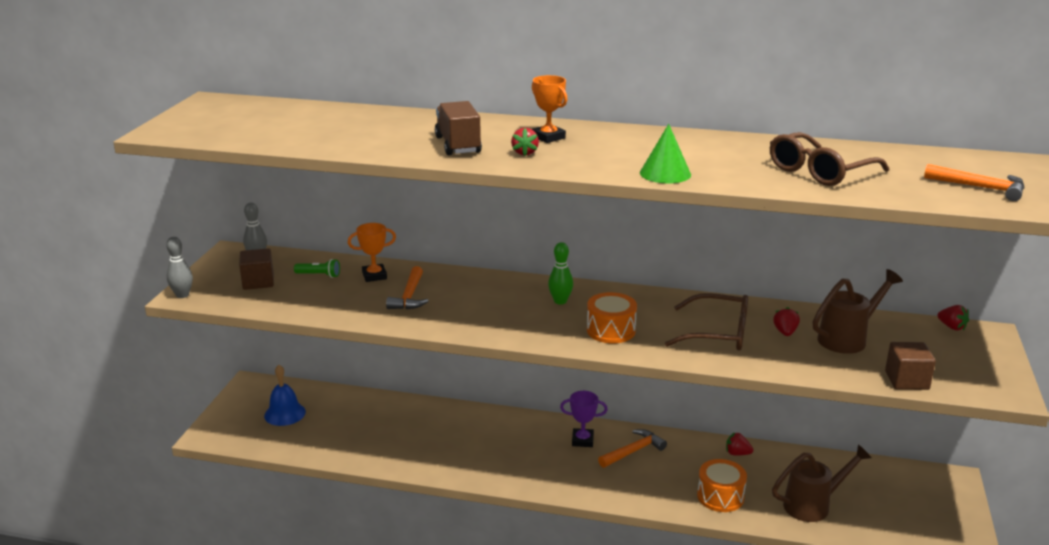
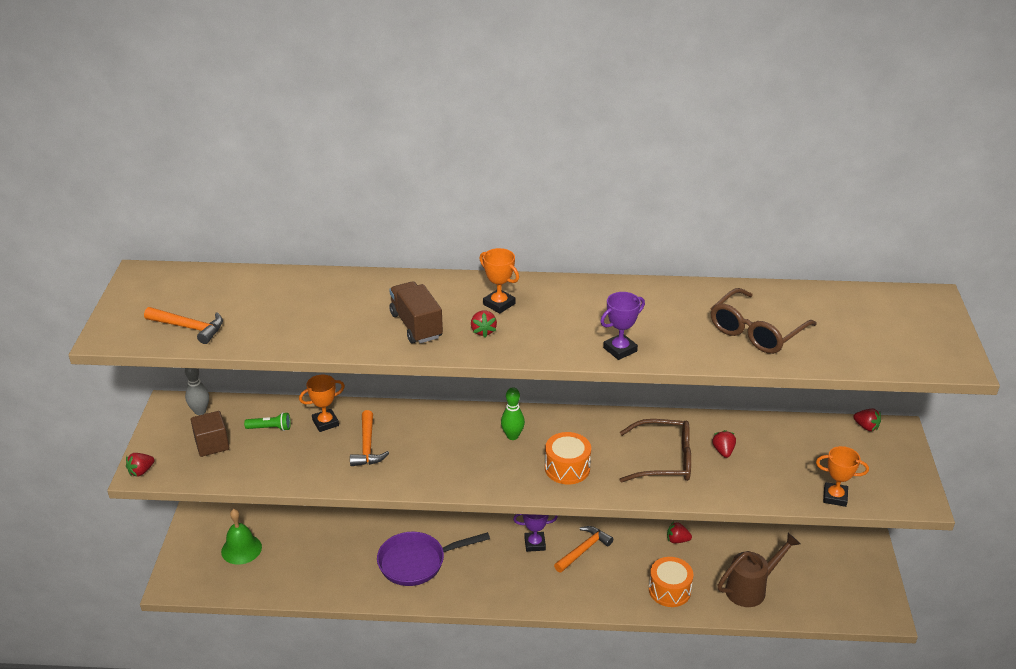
camera: 10 degrees left, 10 degrees up
grey bowling pin [166,237,193,298] -> red strawberry [126,453,154,476]
blue bell [264,365,306,426] -> green bell [221,509,262,565]
green cone [640,124,691,183] -> purple trophy [600,292,645,360]
brown watering can [813,269,903,354] -> none
brown cube [885,342,936,390] -> orange trophy [816,446,869,507]
orange hammer [924,164,1025,201] -> orange hammer moved to [144,307,223,344]
none -> purple pan [377,532,490,586]

